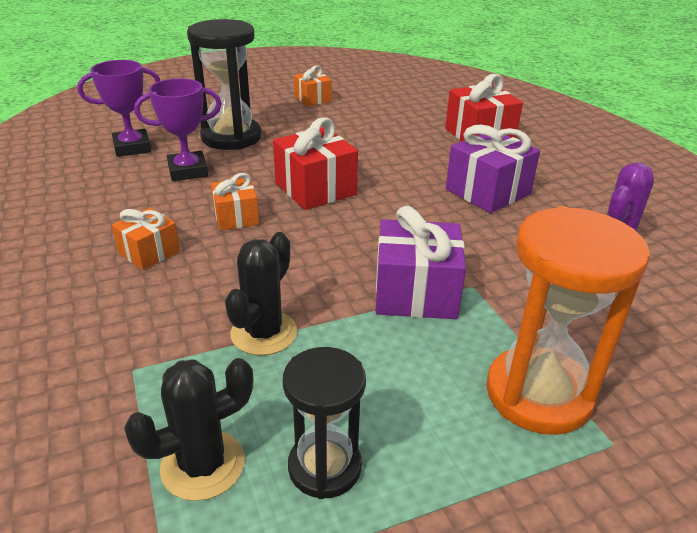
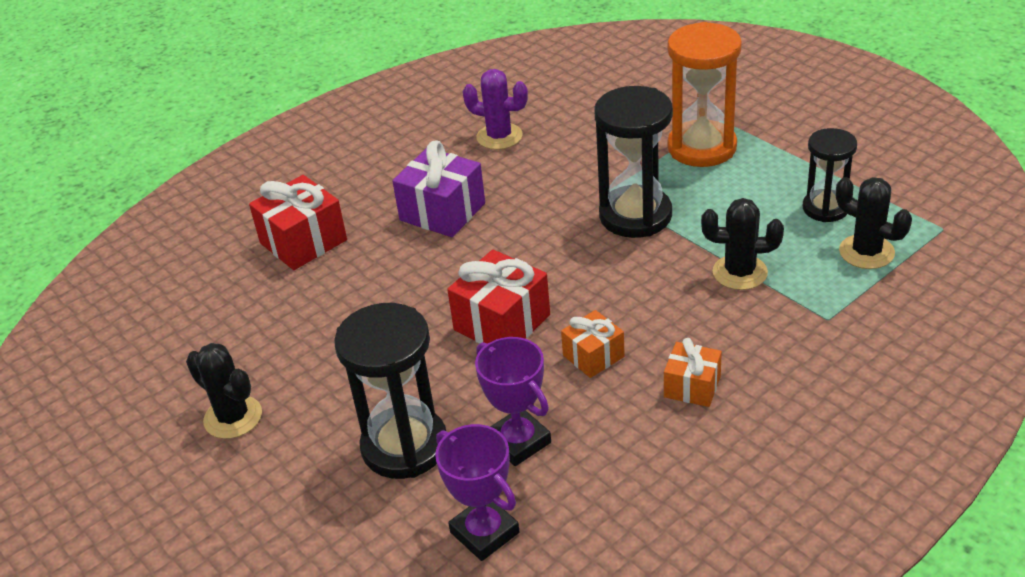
camera: 105 degrees left, 5 degrees up
orange gift [294,65,332,107] -> black cactus [186,343,262,439]
purple gift [376,206,466,319] -> black hourglass [595,86,673,238]

